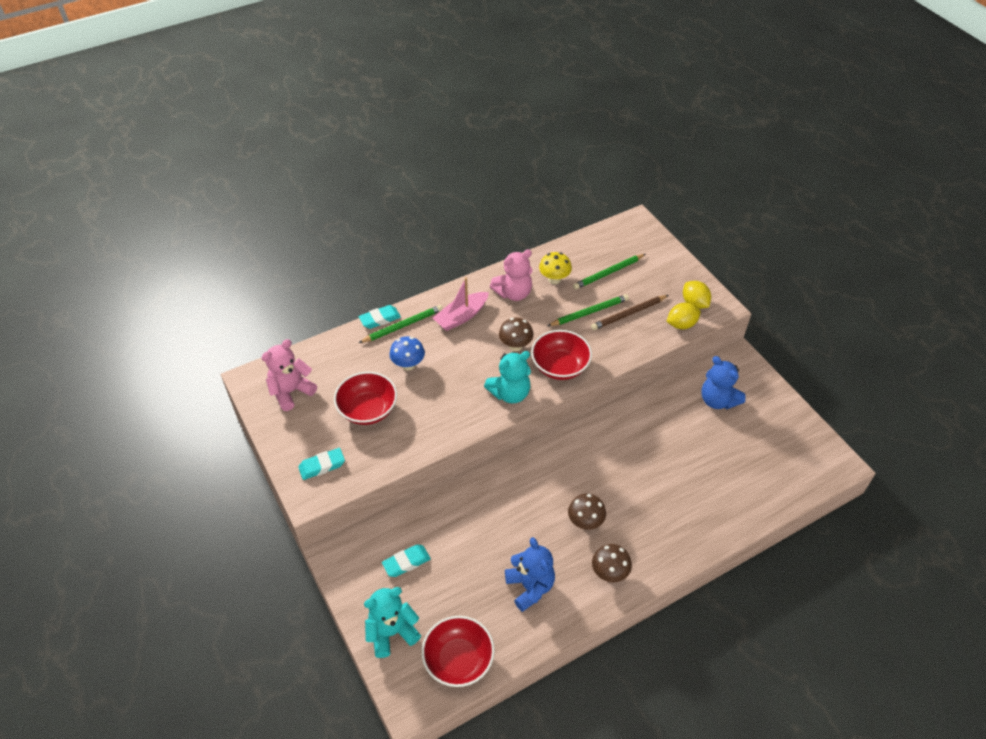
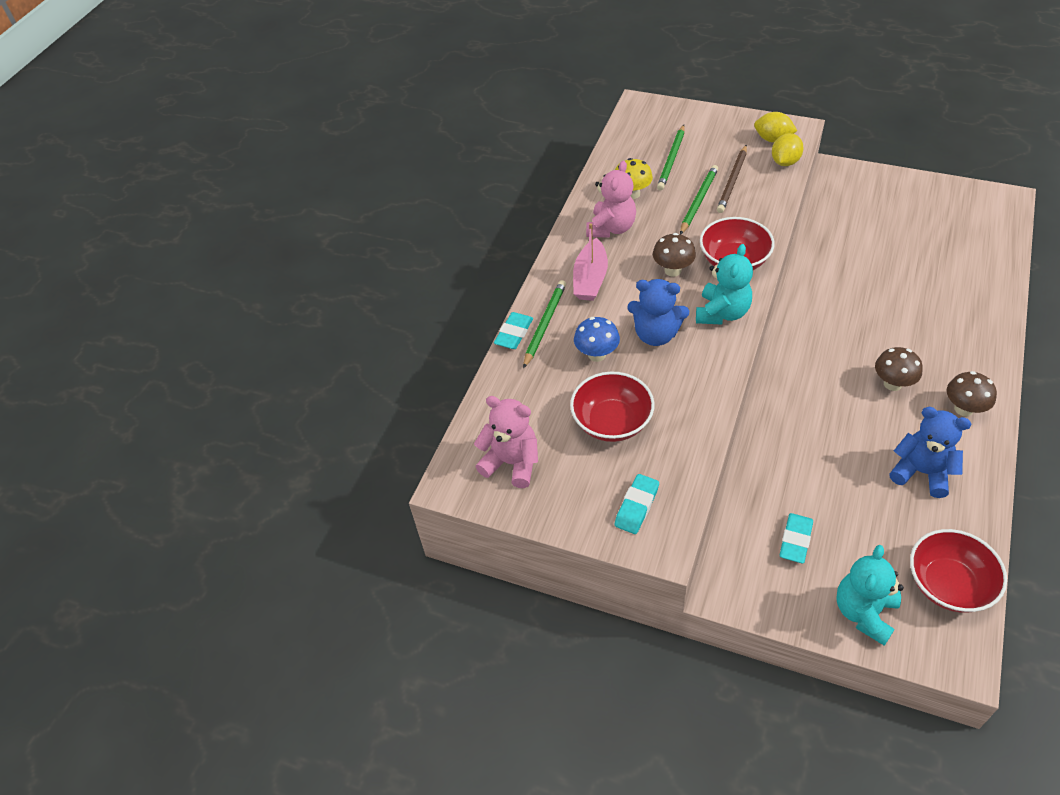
camera: 35 degrees left, 0 degrees up
pink teddy bear [261,339,317,411] -> pink teddy bear turned 105 degrees clockwise [474,396,538,488]
blue teddy bear [701,356,746,409] -> blue teddy bear moved to [627,279,689,346]

